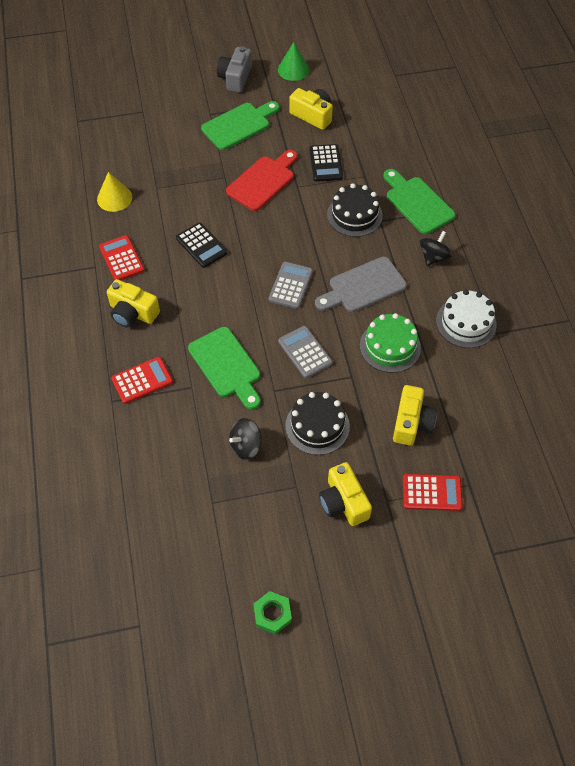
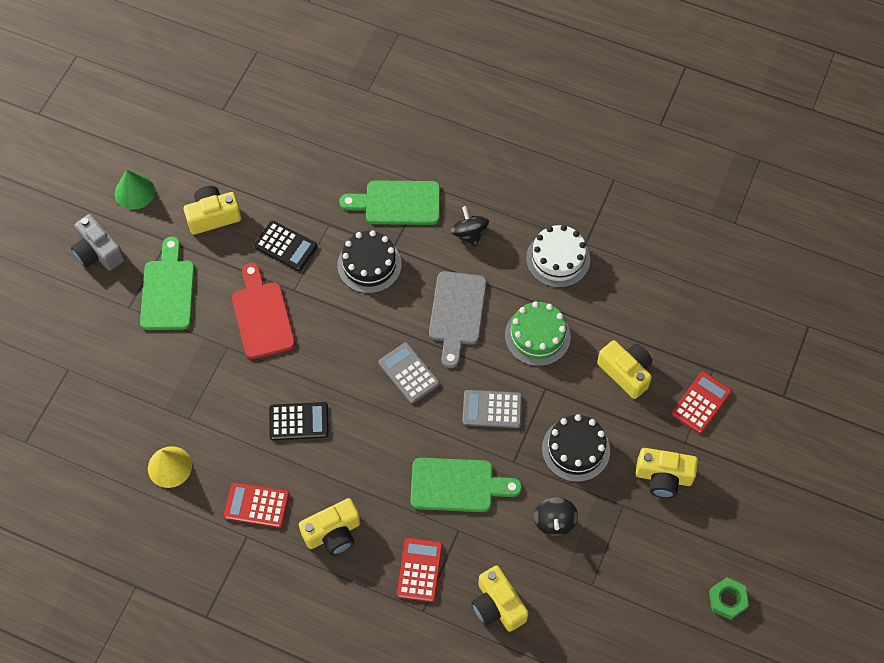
camera: 55 degrees left, 5 degrees up
none -> yellow camera [471,566,529,632]

